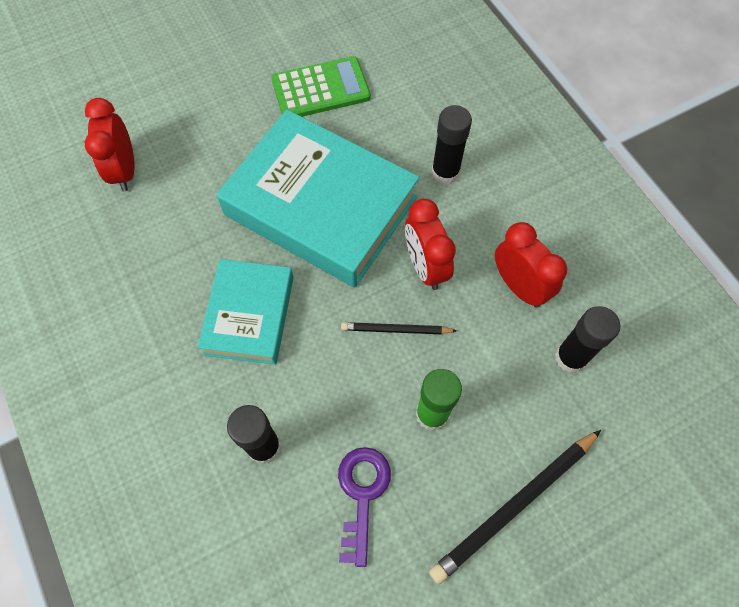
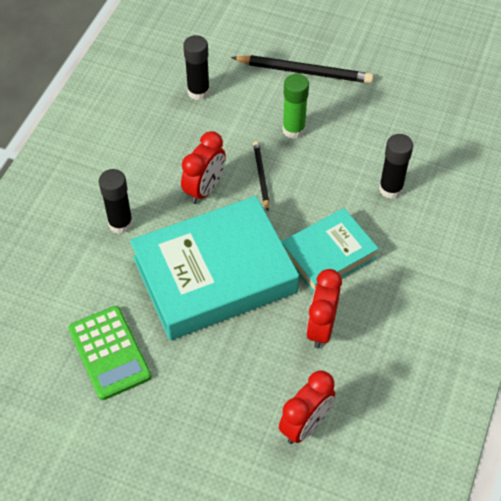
camera: 130 degrees left, 10 degrees down
turquoise book [216,110,420,287] -> turquoise book turned 75 degrees clockwise [130,196,299,340]
green calculator [272,56,371,117] -> green calculator turned 150 degrees counterclockwise [68,306,152,400]
purple key [338,447,391,567] -> none
black pencil [341,322,457,334] -> black pencil turned 150 degrees counterclockwise [253,141,269,211]
red clock [495,222,567,308] -> red clock moved to [306,269,342,348]

